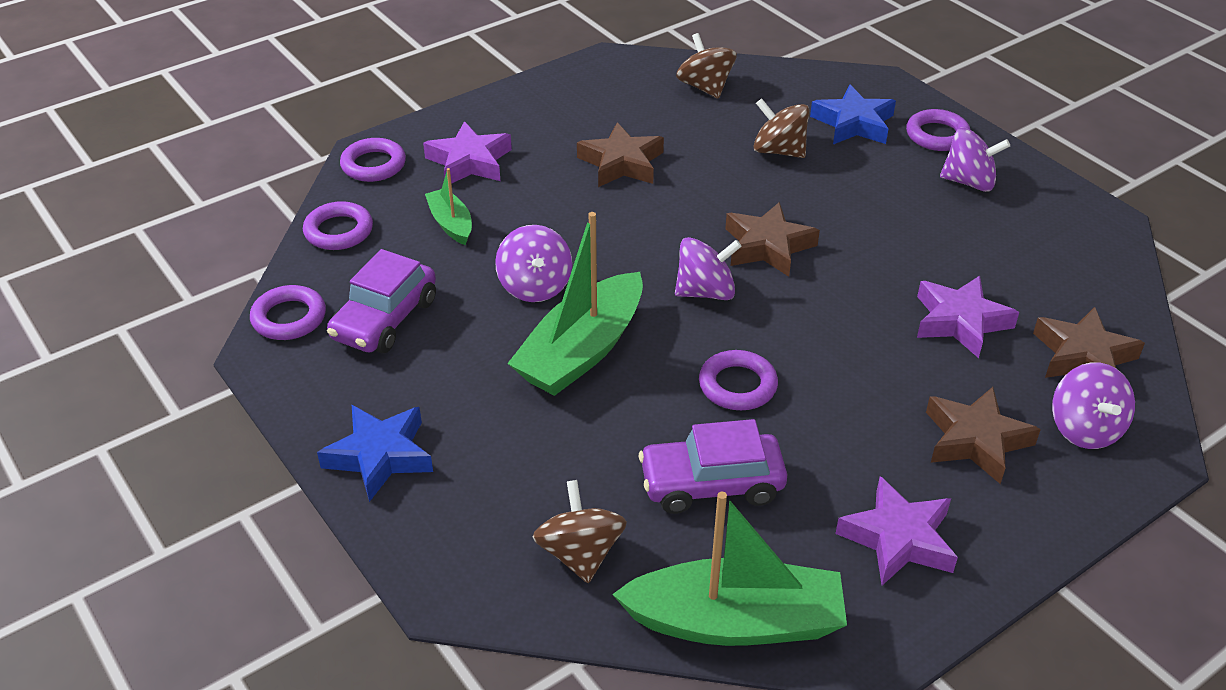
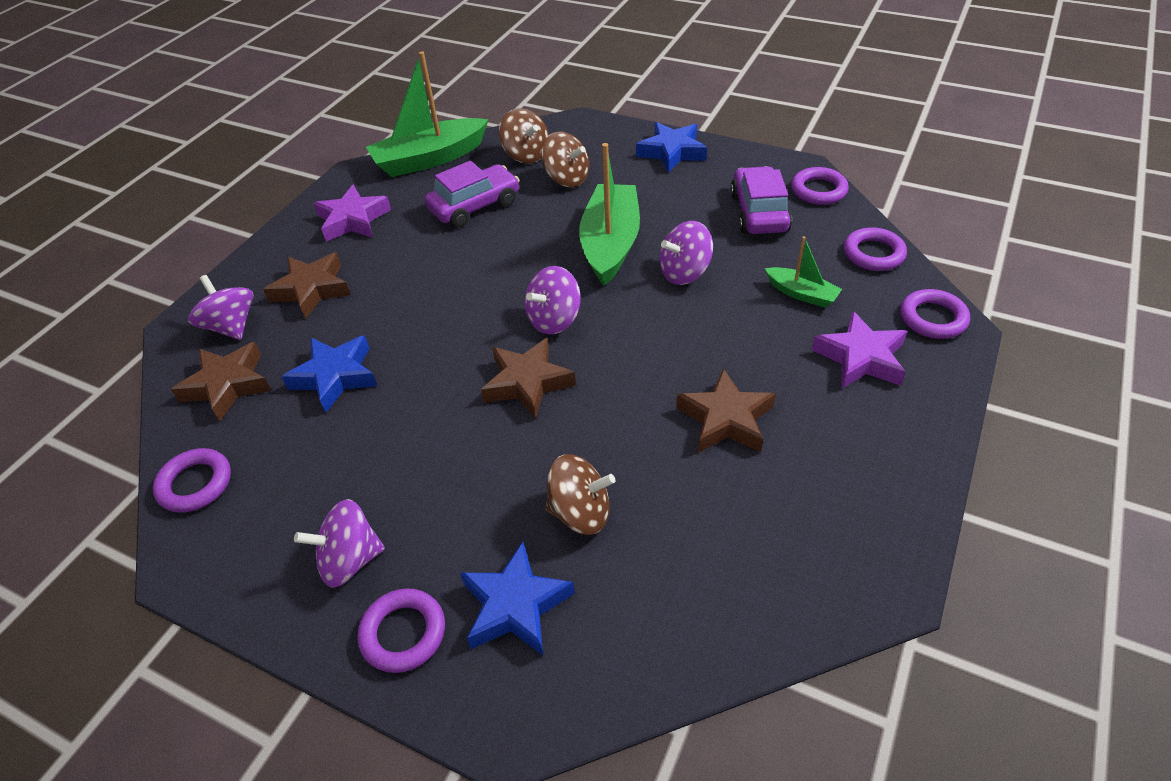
camera: 155 degrees right, 5 degrees up
purple spinning top [495,225,572,302] -> purple spinning top turned 75 degrees counterclockwise [660,221,713,285]
brown spinning top [676,33,737,99] -> brown spinning top moved to [541,131,589,187]
purple ring [699,350,778,410] -> purple ring moved to [153,448,231,513]
purple star [917,276,1019,358] -> blue star [281,335,377,413]

